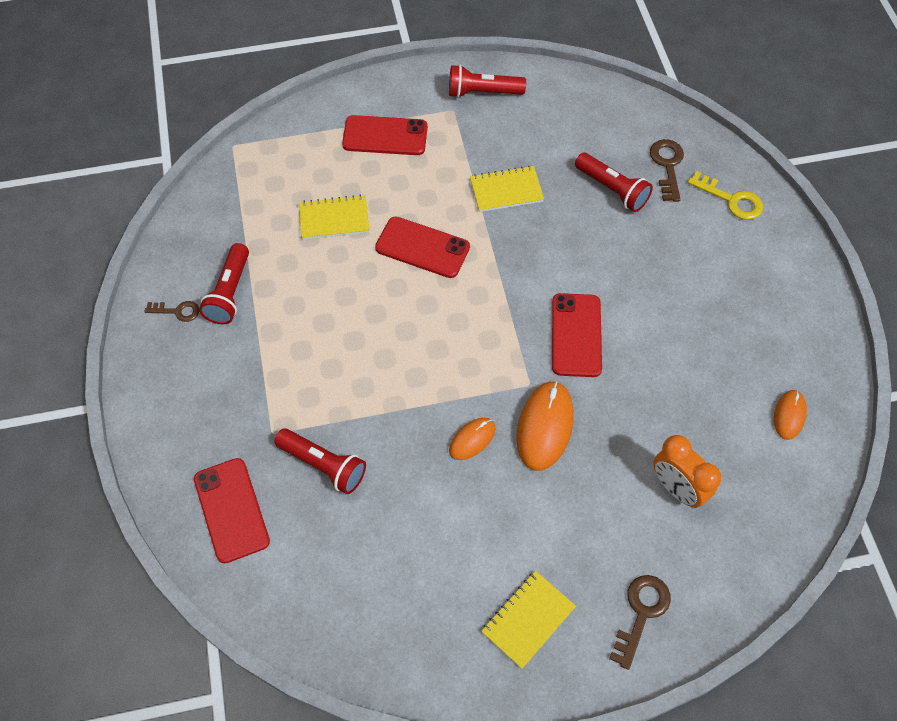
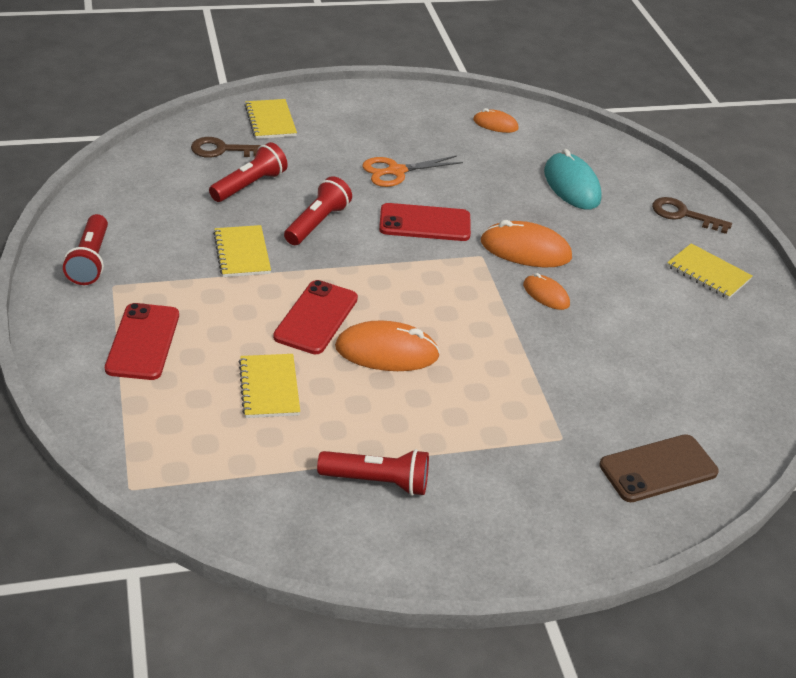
camera: 95 degrees left, 20 degrees down
brown key [145,301,199,322] -> none
red phone [194,458,270,563] -> brown phone [599,434,719,502]
red flashlight [274,428,366,494] -> red flashlight moved to [284,176,352,245]
orange clock [653,435,721,508] -> turquoise mouse [544,149,602,210]
yellow key [688,171,763,220] -> yellow notebook [244,99,297,139]
none -> orange mouse [335,320,440,371]
none -> orange scissors [362,155,463,187]

